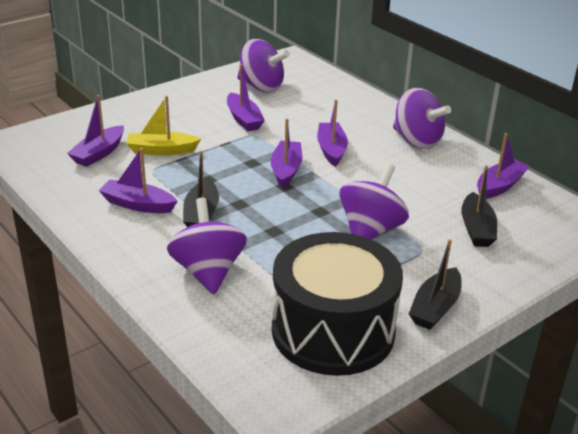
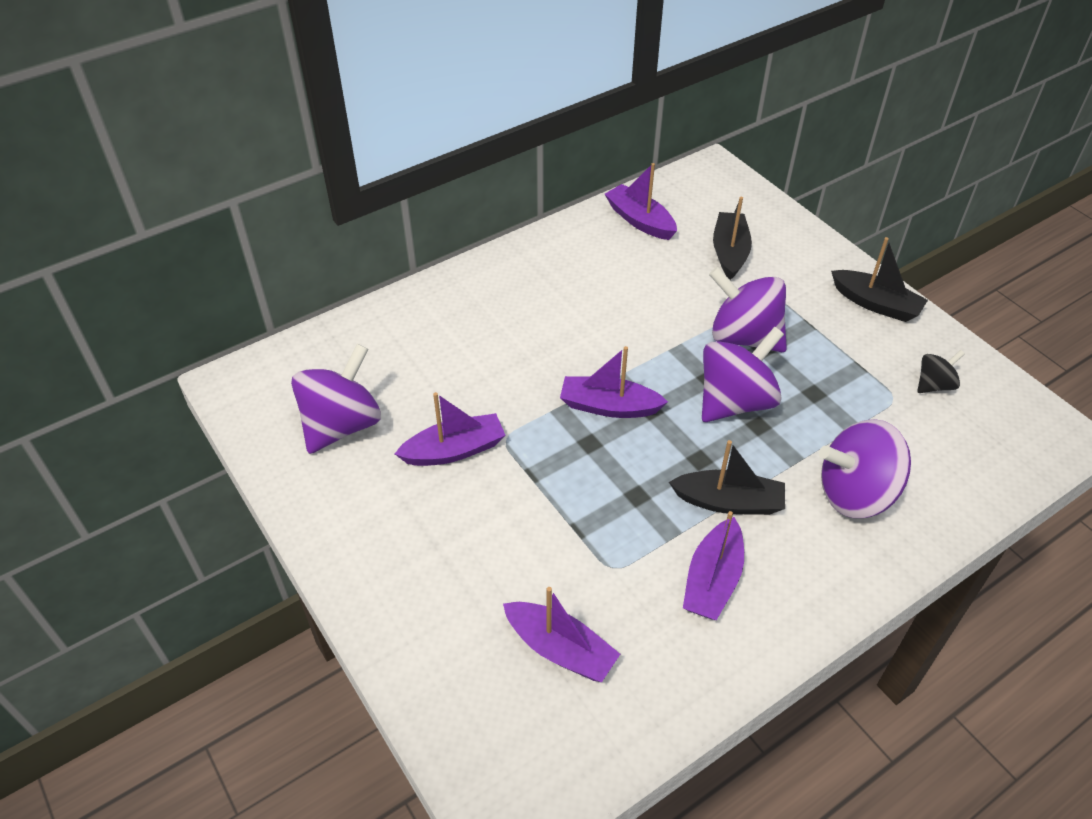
camera: 85 degrees left, 15 degrees up
yellow boat [126,96,201,155] -> none
black drum [272,232,403,376] -> black spinning top [917,350,965,393]
purple boat [317,99,348,167] -> none
purple spinning top [393,88,451,149] -> purple spinning top moved to [702,327,784,422]
black boat [461,165,497,247] -> black boat turned 90 degrees counterclockwise [713,197,752,280]

